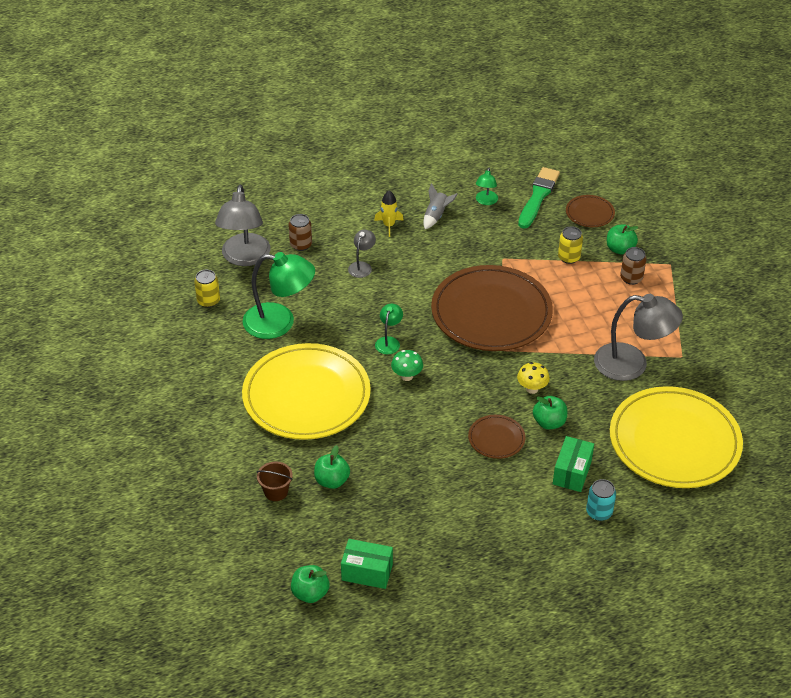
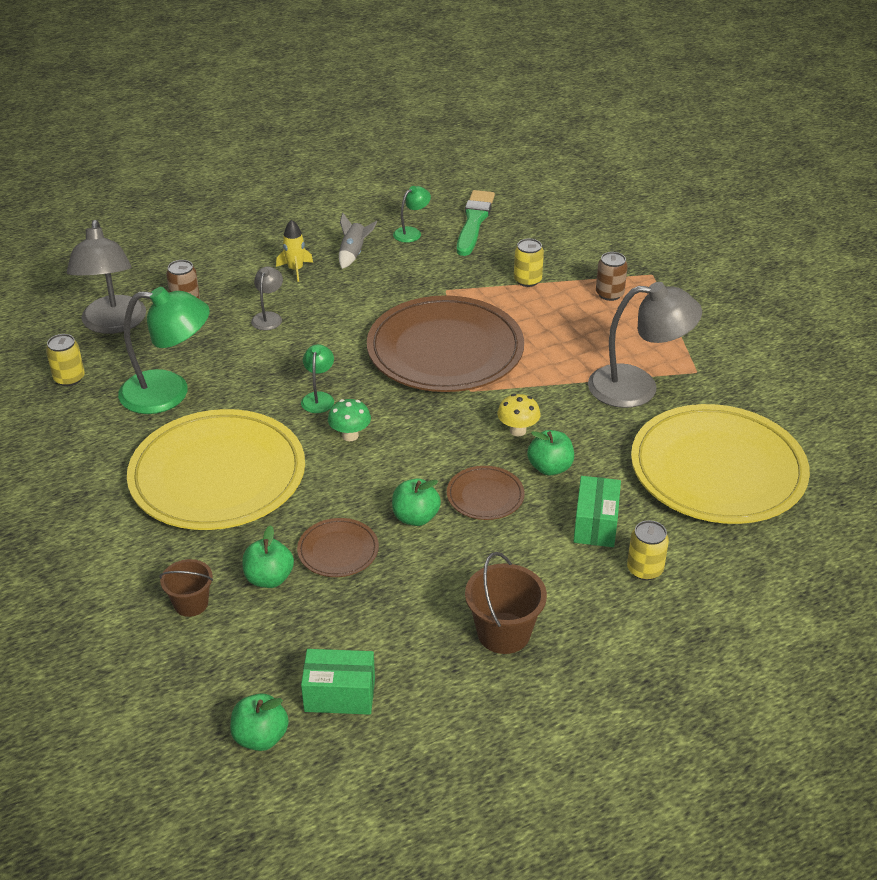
camera: 10 degrees left, 5 degrees down
green lamp [476,168,498,205] -> green lamp turned 135 degrees counterclockwise [393,186,431,243]
brown plate [566,195,615,227] -> brown plate moved to [297,518,379,577]
turquoise can [586,479,616,521] -> yellow can [627,520,669,580]
green apple [607,224,638,255] -> green apple moved to [392,478,441,526]
none -> brown bucket [465,552,547,654]

